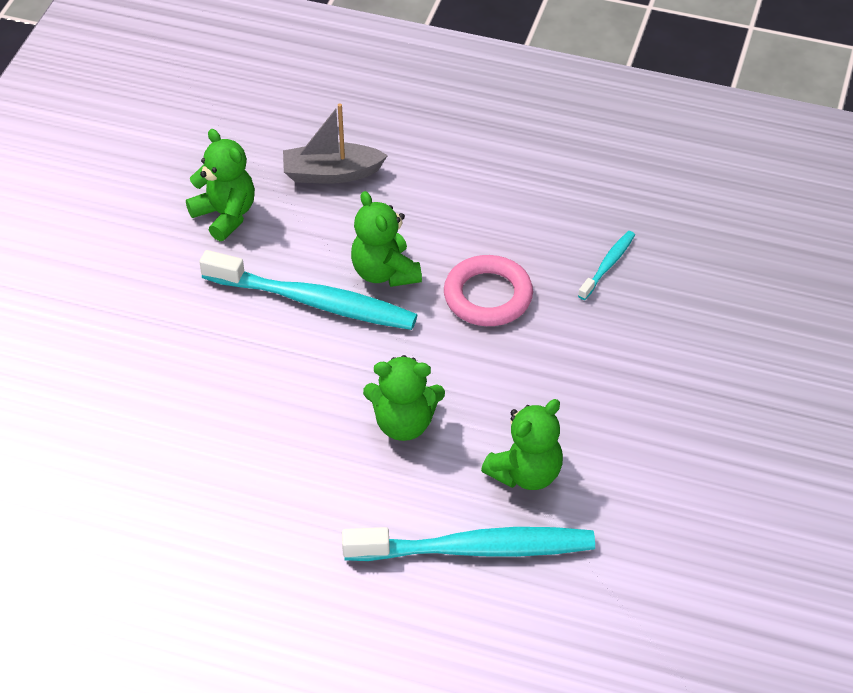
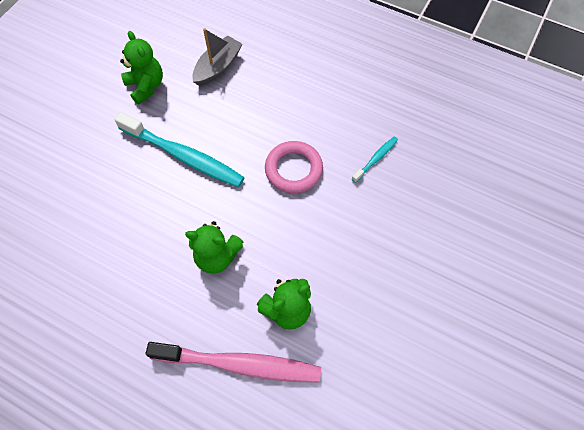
camera: 10 degrees right, 15 degrees up
grey boat [283,103,388,184] -> grey boat turned 120 degrees clockwise [192,28,242,86]
turquoise toothbrush [342,527,595,561] -> pink toothbrush [145,342,321,383]
green teddy bear [351,191,422,287] -> none

